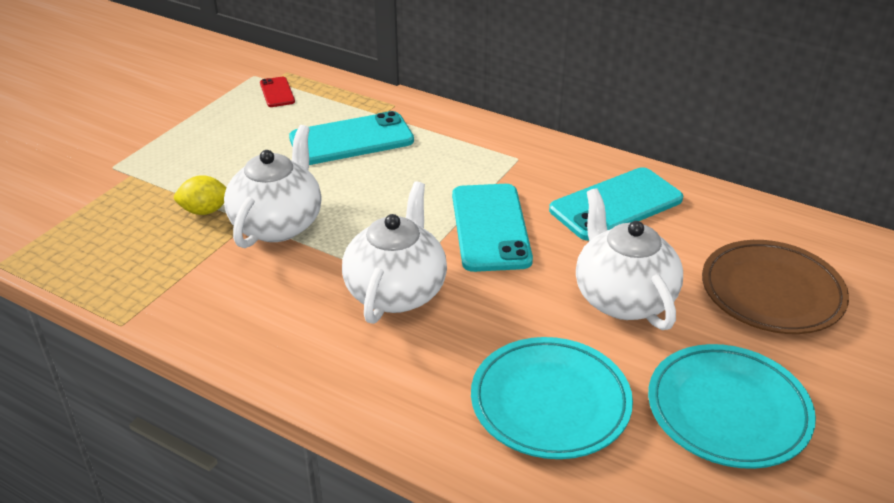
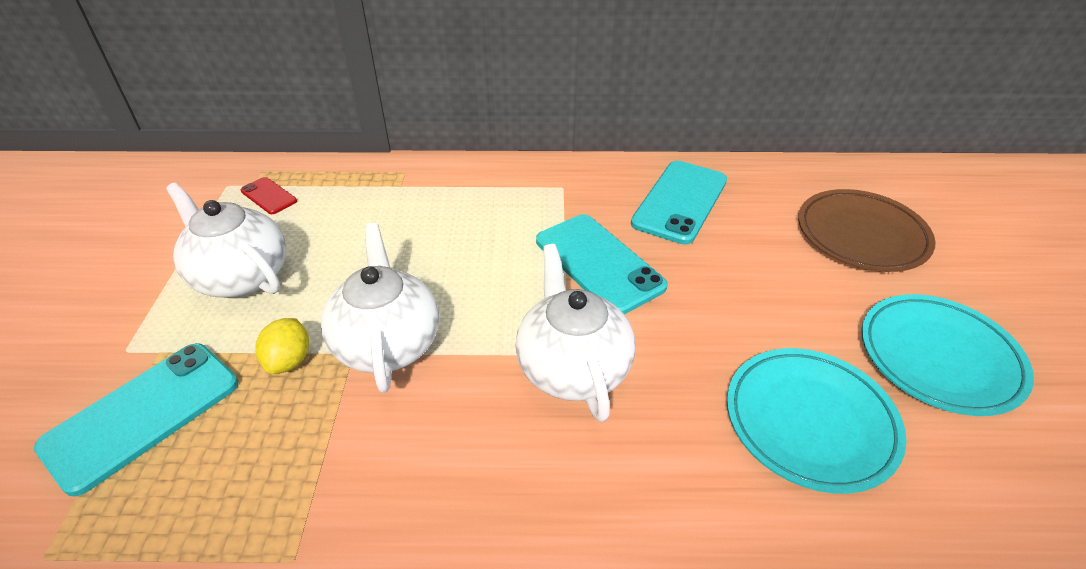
camera: 30 degrees left, 5 degrees up
yellow lemon [174,175,227,215] -> yellow lemon turned 45 degrees counterclockwise [255,318,309,374]
turquoise phone [289,111,414,165] -> turquoise phone moved to [34,343,238,496]
white teapot [576,188,683,330] -> white teapot moved to [166,182,286,298]

